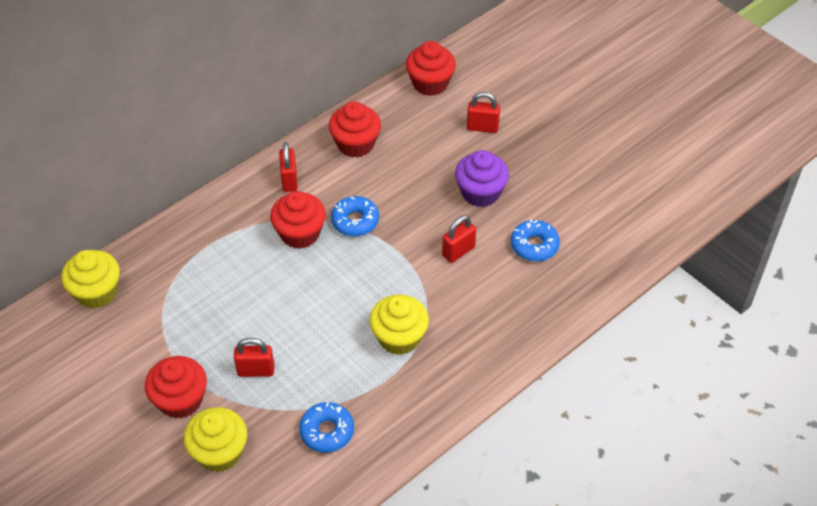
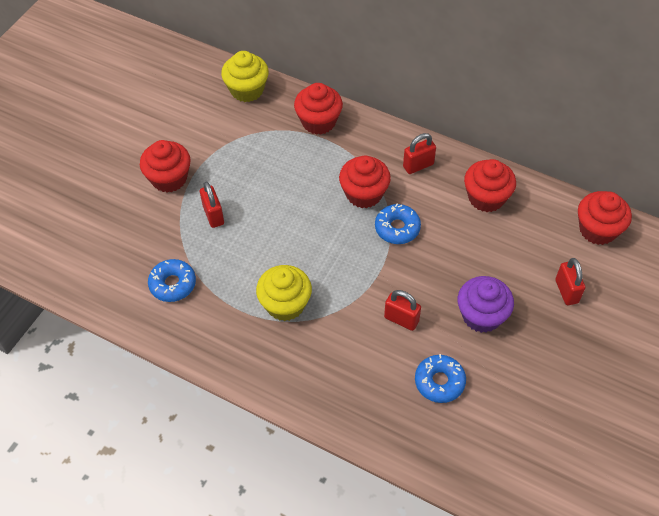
camera: 70 degrees right, 5 degrees up
yellow cupcake [184,407,247,472] -> none
none -> red cupcake [294,83,343,135]

